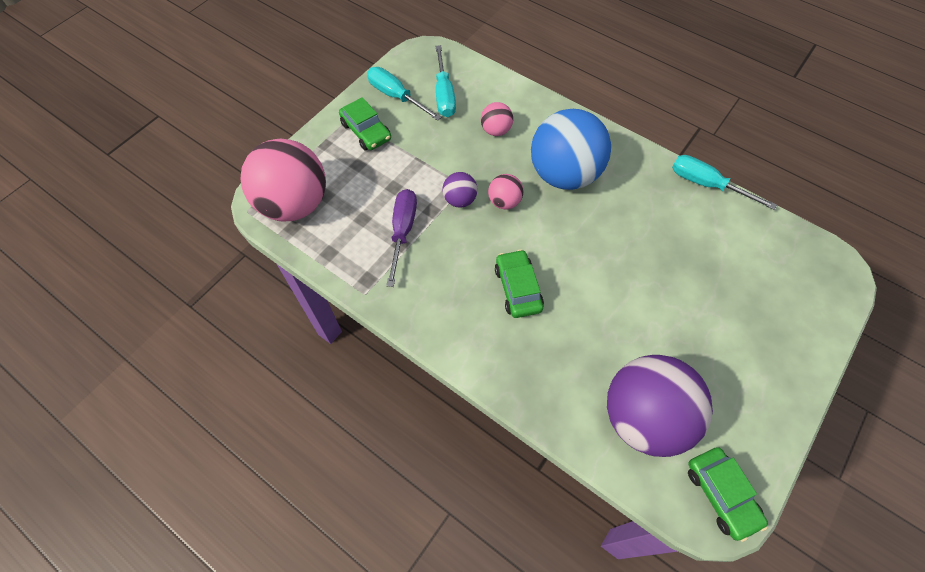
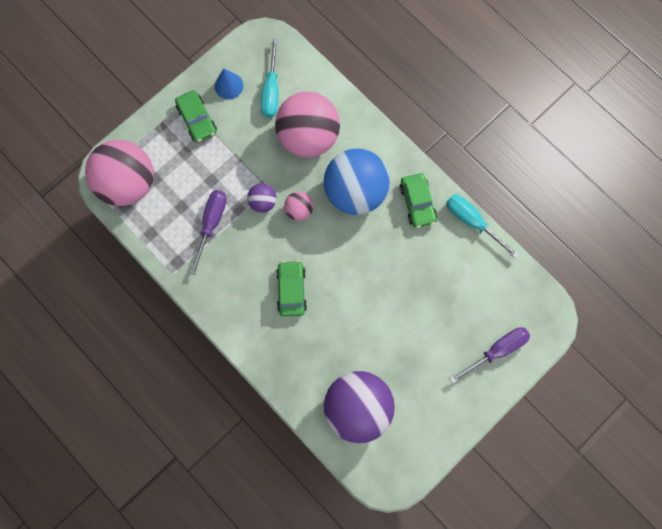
camera: 10 degrees right, 15 degrees up
turquoise screwdriver [367,67,442,121] -> blue cone [215,68,243,99]
pink ball [481,102,513,136] -> pink ball [275,92,340,158], size x2.23
green car [688,447,768,542] -> green car moved to [400,173,437,228]
none -> purple screwdriver [450,327,530,384]

